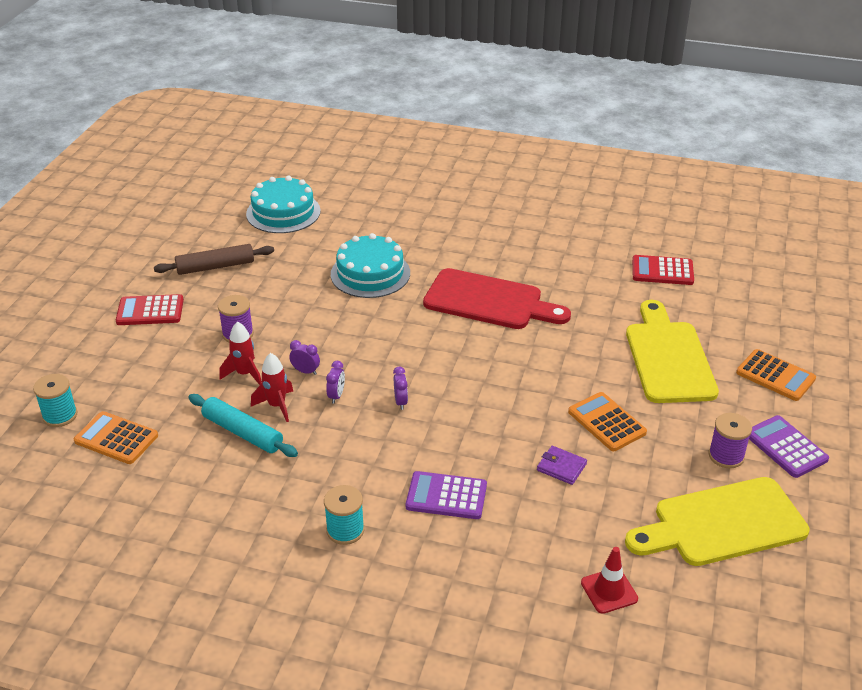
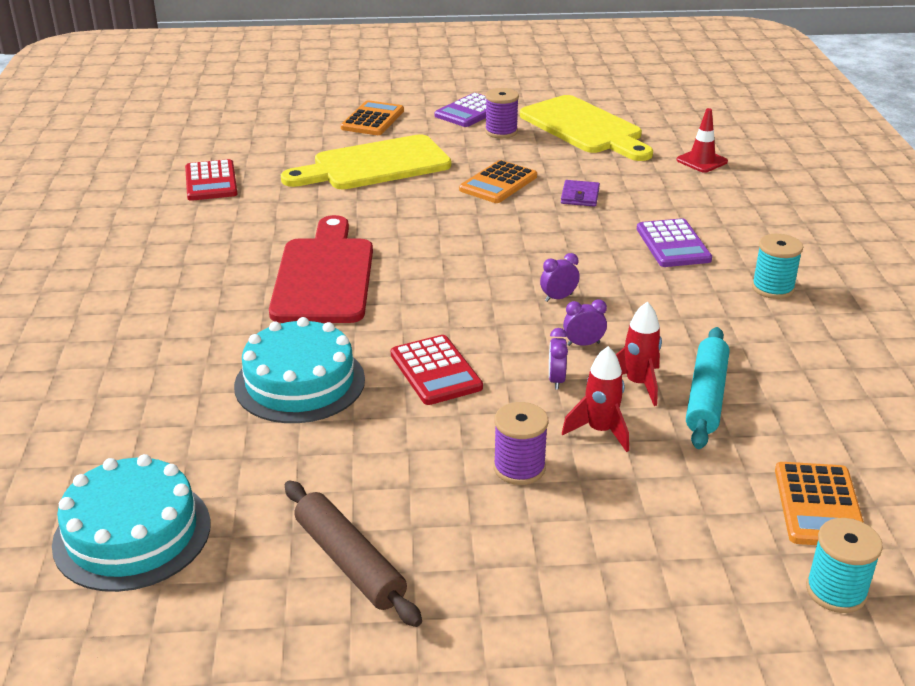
camera: 110 degrees left, 5 degrees down
red calculator [116,294,184,325] -> red calculator moved to [391,335,483,405]

